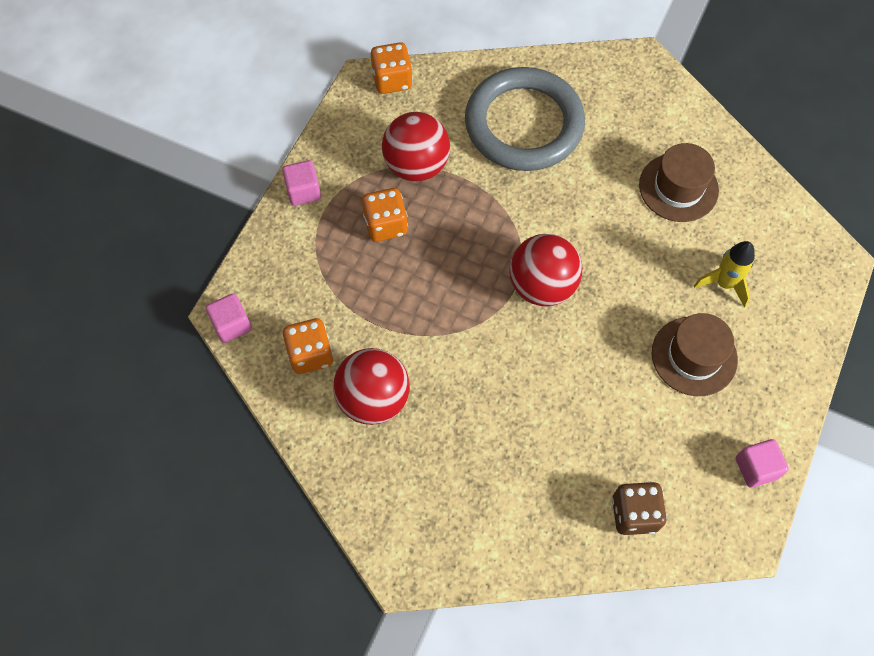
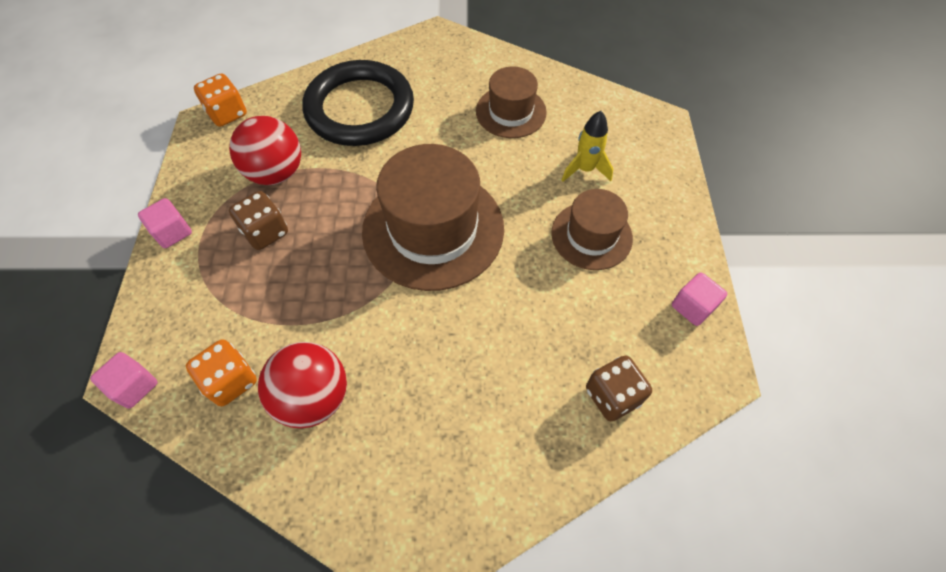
camera: 25 degrees left, 5 degrees down
orange dice [362,188,408,242] -> brown dice [229,191,288,250]
grey ring [465,67,585,171] -> black ring [303,60,414,146]
red ball [510,234,583,306] -> brown hat [362,144,504,291]

